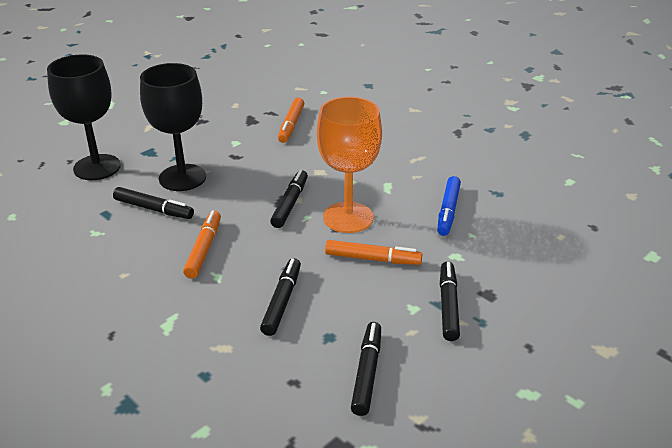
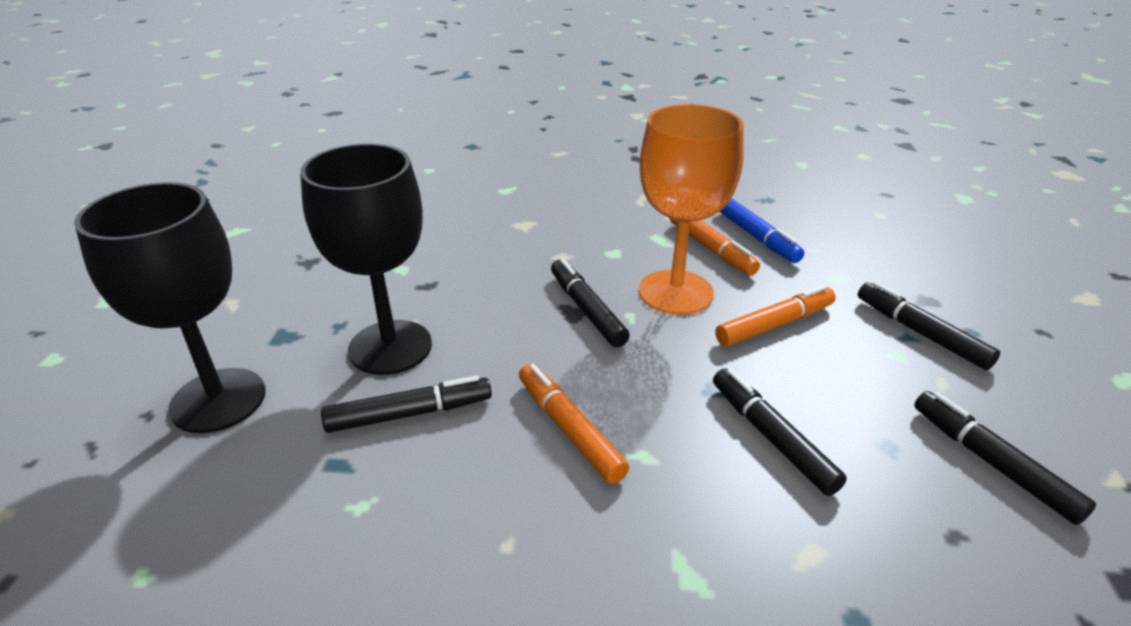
camera: 40 degrees left, 0 degrees up
orange marker [278,98,304,143] -> orange marker moved to [669,218,760,276]

